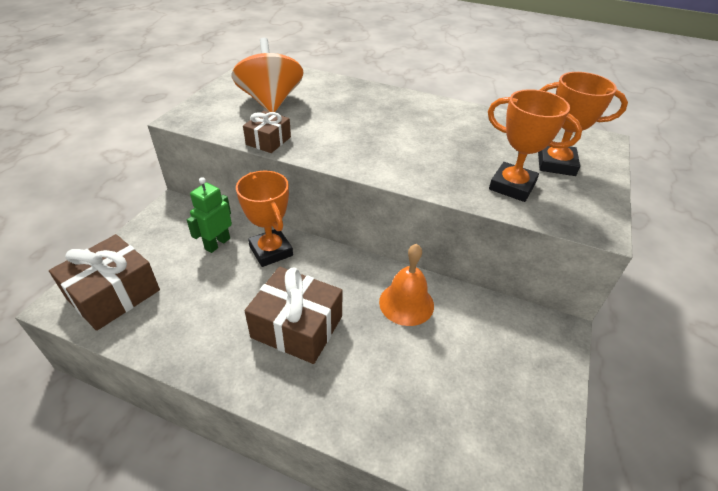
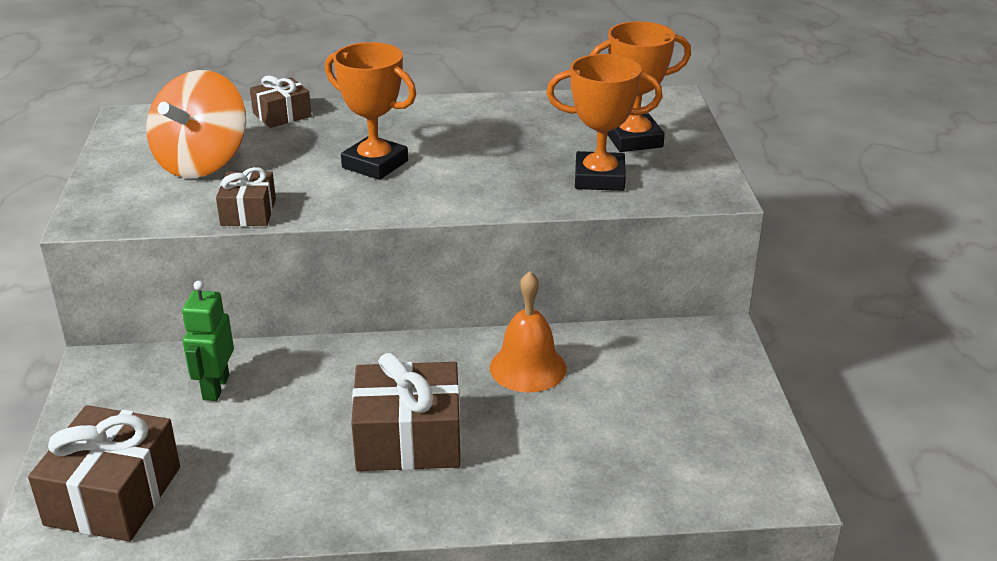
camera: 25 degrees left, 10 degrees down
orange spinning top [232,38,304,112] -> orange spinning top turned 120 degrees counterclockwise [146,70,246,178]
orange trophy [236,171,293,267] -> orange trophy moved to [325,42,416,180]
none -> brown gift [250,75,312,128]

